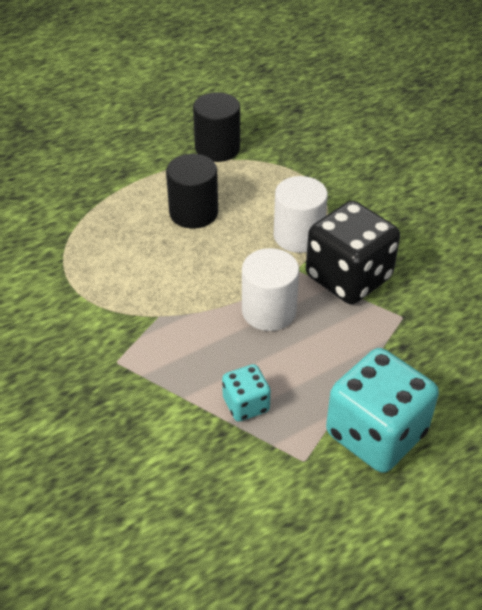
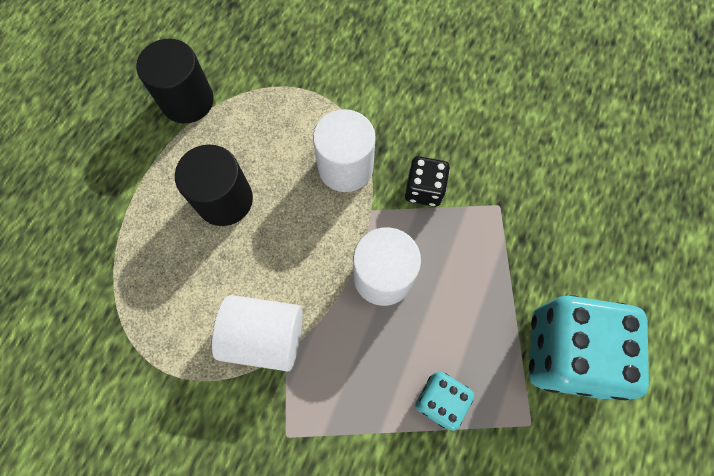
camera: 35 degrees left, 25 degrees up
black dice [306,201,400,304] -> black dice [405,156,450,207], size x0.50
none -> white cylinder [212,295,303,372]

